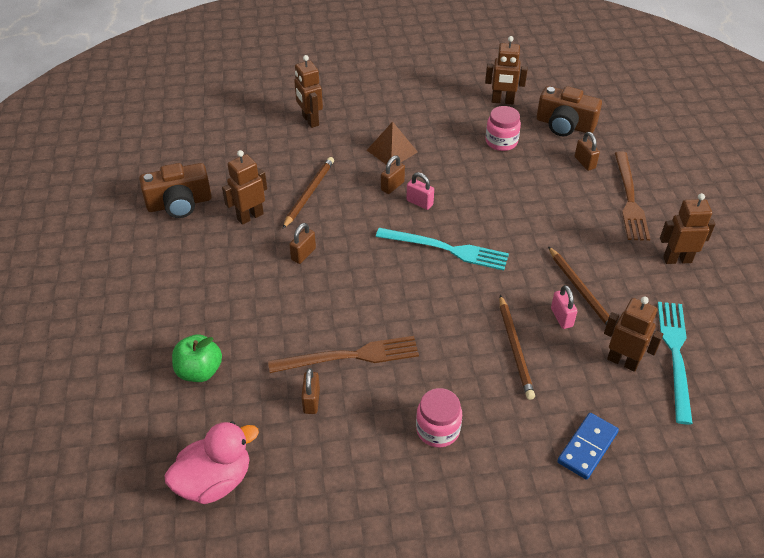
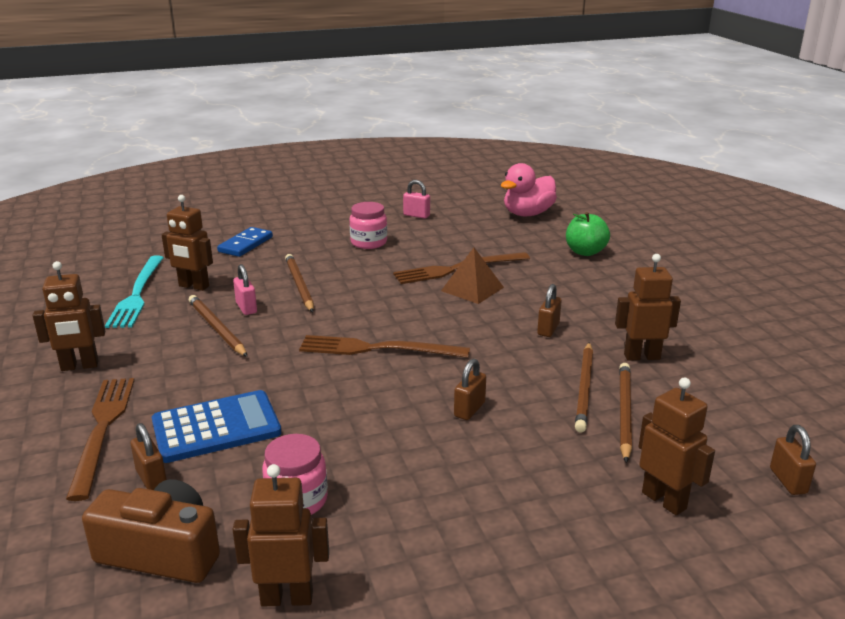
camera: 170 degrees right, 20 degrees down
brown camera [139,163,212,218] -> none
brown robot [222,150,267,225] -> brown robot turned 135 degrees counterclockwise [615,254,681,361]
brown padlock [301,368,320,414] -> brown padlock moved to [770,425,816,495]
brown pyramid [367,122,418,165] -> brown pyramid moved to [441,248,504,304]
turquoise fork [376,228,509,271] -> brown fork [299,335,470,358]
pink padlock [406,172,434,210] -> pink padlock moved to [403,180,430,219]
none -> blue calculator [152,390,281,463]
none -> brown pencil [619,363,632,463]

